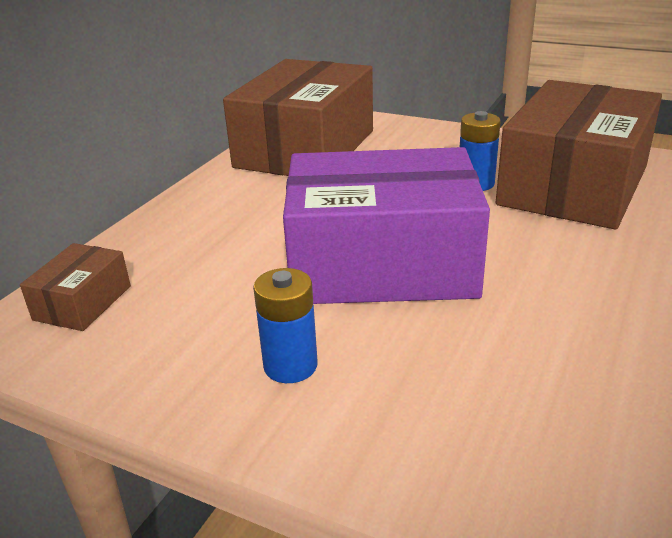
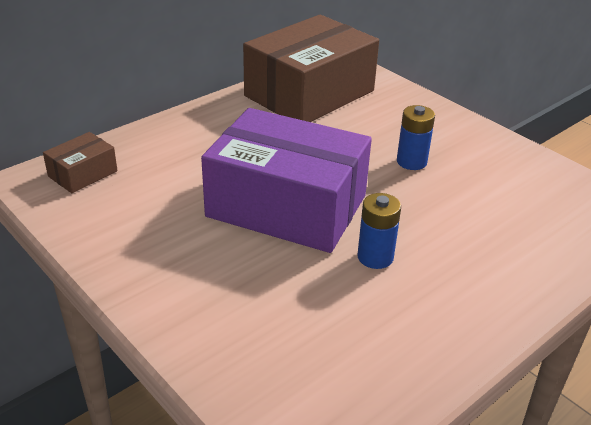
camera: 20 degrees right, 5 degrees up
blue battery [253,268,318,383] -> blue battery moved to [357,193,401,269]
brown box [496,80,662,229] -> none

